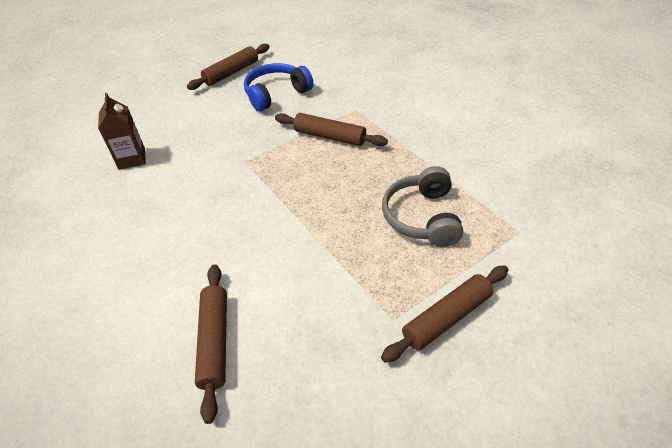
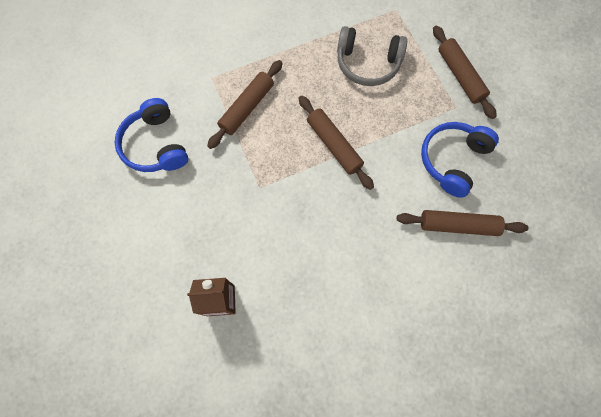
camera: 80 degrees left, 25 degrees up
brown rolling pin [187,44,270,90] -> brown rolling pin moved to [298,96,374,190]
none -> blue headphones [421,122,499,198]

